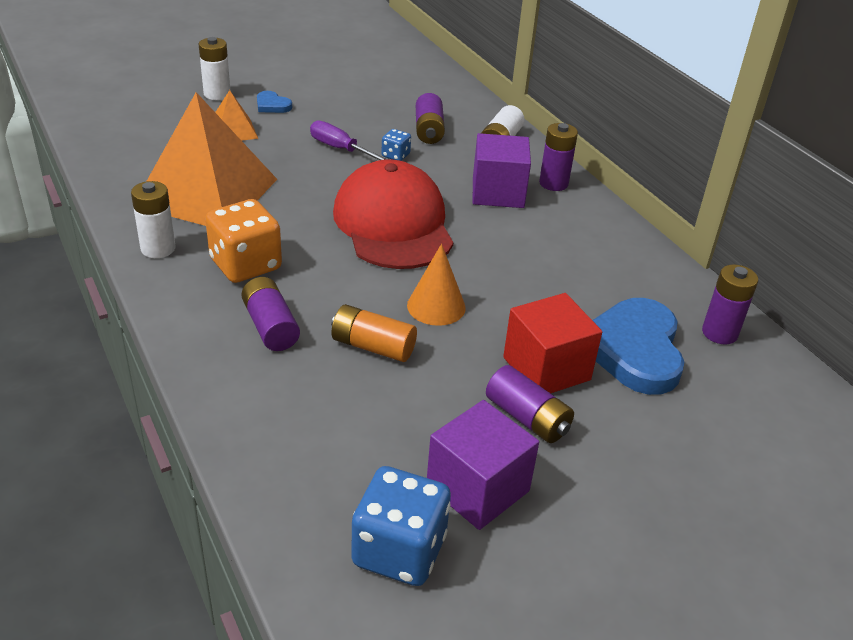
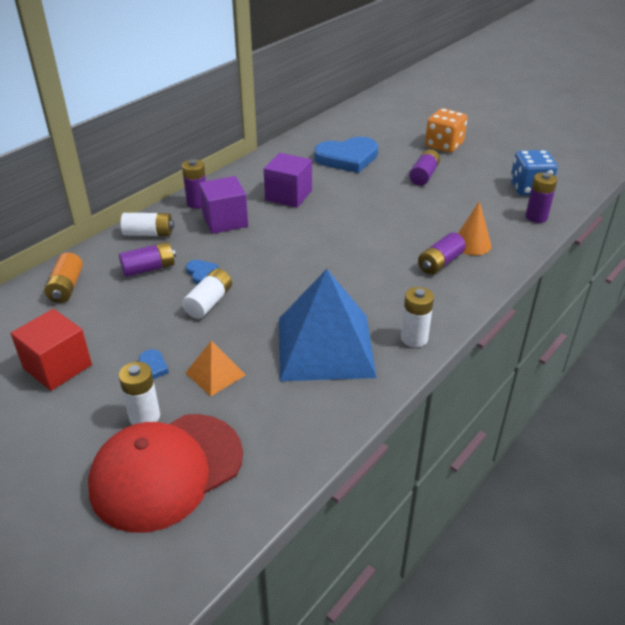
camera: 110 degrees left, 0 degrees up
orange pyramid [146,92,277,226] -> blue pyramid [279,269,377,381]
orange dice [205,199,282,283] -> orange dice moved to [425,108,468,153]
purple screwdriver [310,120,389,160] -> white battery [182,269,232,319]
orange battery [331,304,417,362] -> orange battery moved to [44,253,83,303]
red cap [333,159,454,269] -> red cap moved to [88,414,243,533]
blue dice [381,129,411,161] -> blue heart [186,260,218,284]
orange cone [407,244,466,326] -> orange cone moved to [458,201,491,255]
purple cube [427,400,539,530] -> purple cube moved to [264,153,312,208]
red cube [503,293,602,393] -> red cube moved to [10,309,92,391]
purple battery [702,264,758,344] -> purple battery moved to [526,172,557,223]

